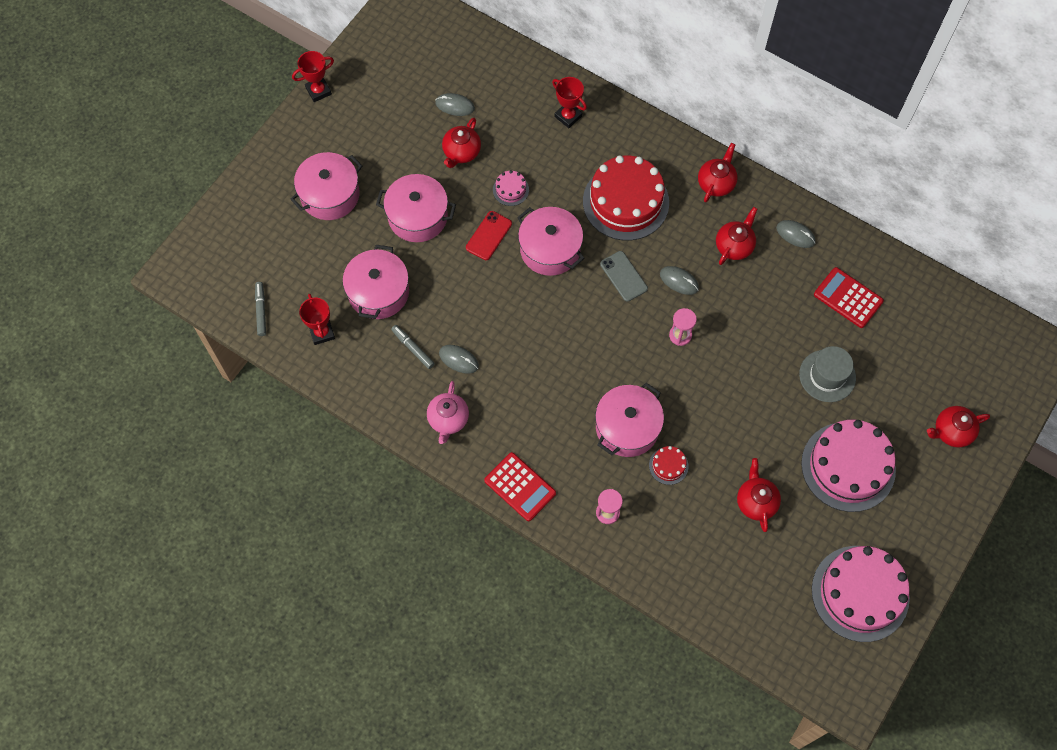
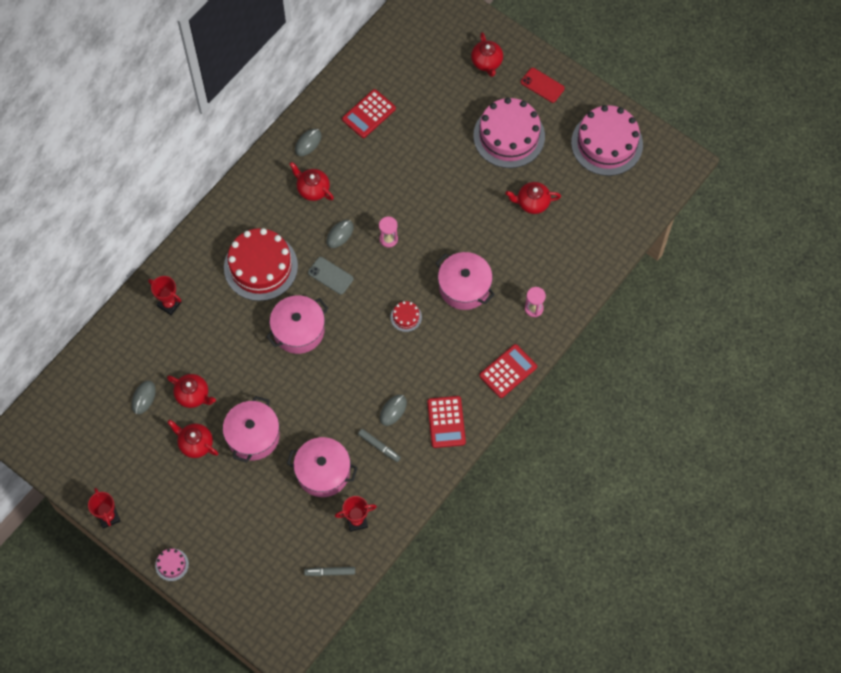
camera: 85 degrees left, 0 degrees up
pink pot [290,152,362,220] -> none
grey marker [391,325,435,369] -> grey marker turned 105 degrees counterclockwise [358,429,401,462]
pink teapot [427,381,469,444] -> red calculator [427,396,466,448]
red phone [466,211,512,260] -> red phone moved to [521,68,565,103]
pink cake [493,170,529,206] -> pink cake moved to [155,549,189,581]
red trophy [552,77,587,128] -> red trophy turned 75 degrees clockwise [148,276,181,315]
grey phone [600,251,648,302] -> grey phone turned 60 degrees clockwise [308,257,354,295]
red cake [649,446,688,485] -> red cake moved to [390,301,422,332]
red teapot [698,143,738,203] -> red teapot moved to [167,420,218,458]
grey hat [799,346,856,402] -> none

